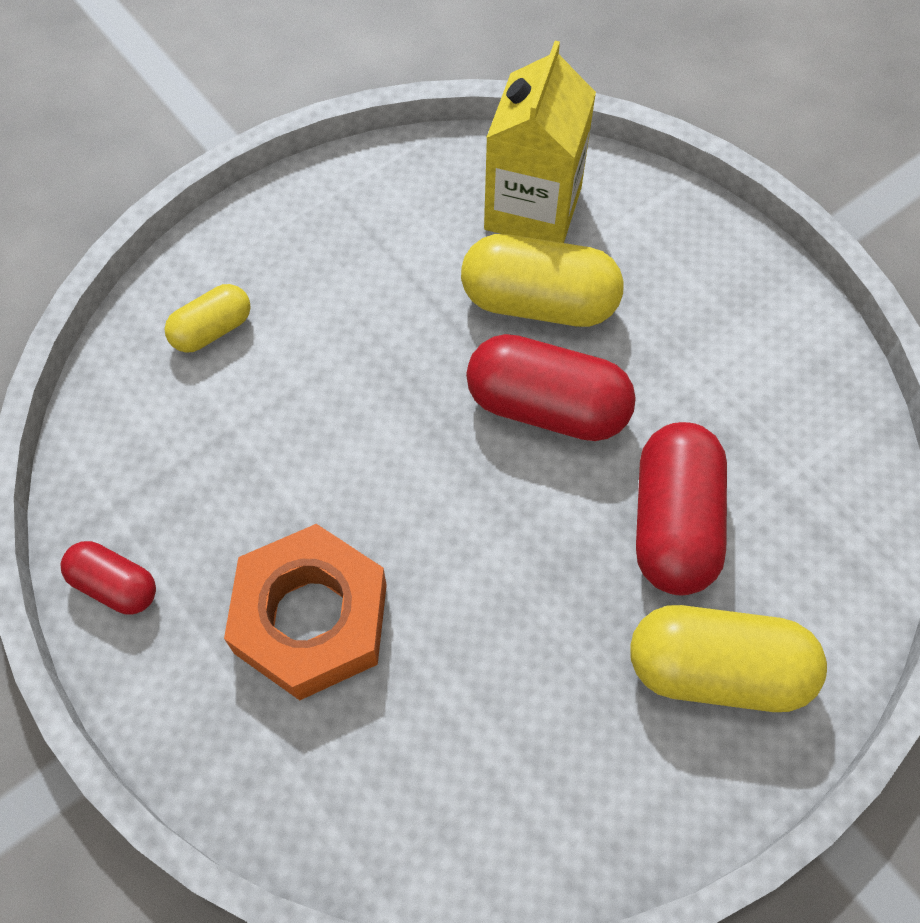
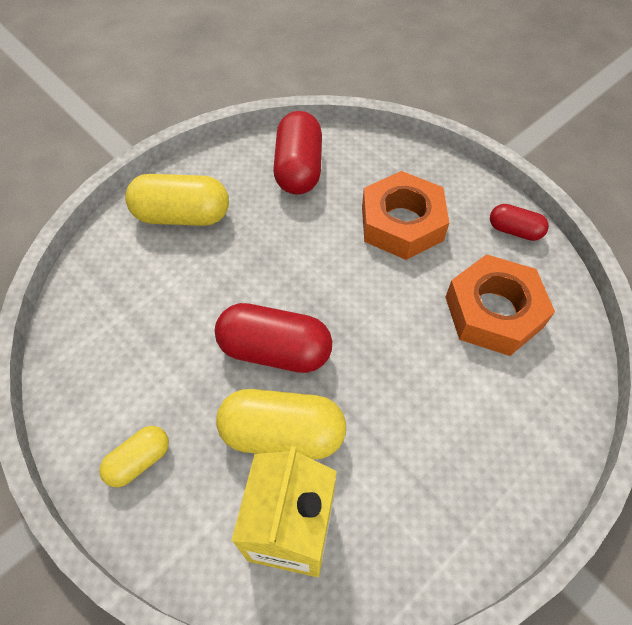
camera: 175 degrees right, 5 degrees down
yellow capsule [165,284,251,353] -> yellow capsule moved to [99,426,169,487]
red capsule [636,422,727,595] -> red capsule moved to [273,111,322,195]
none -> orange nut [446,254,555,356]

